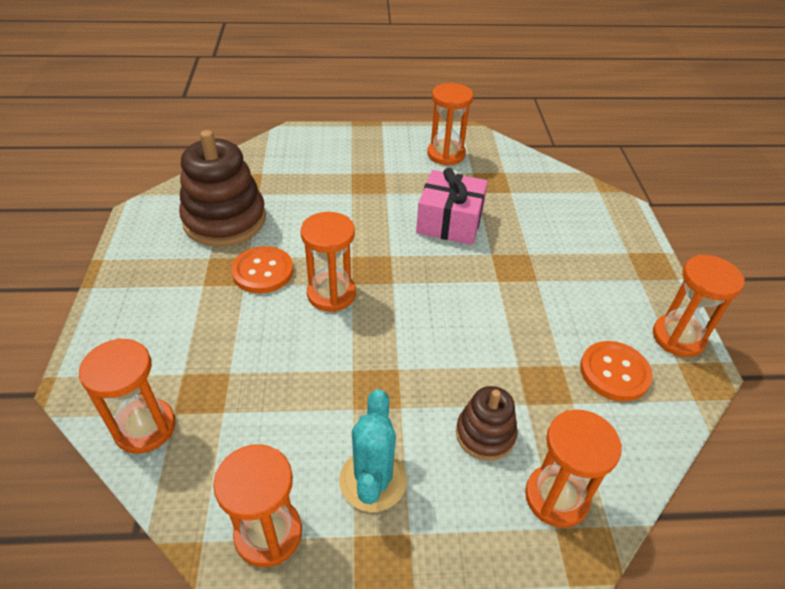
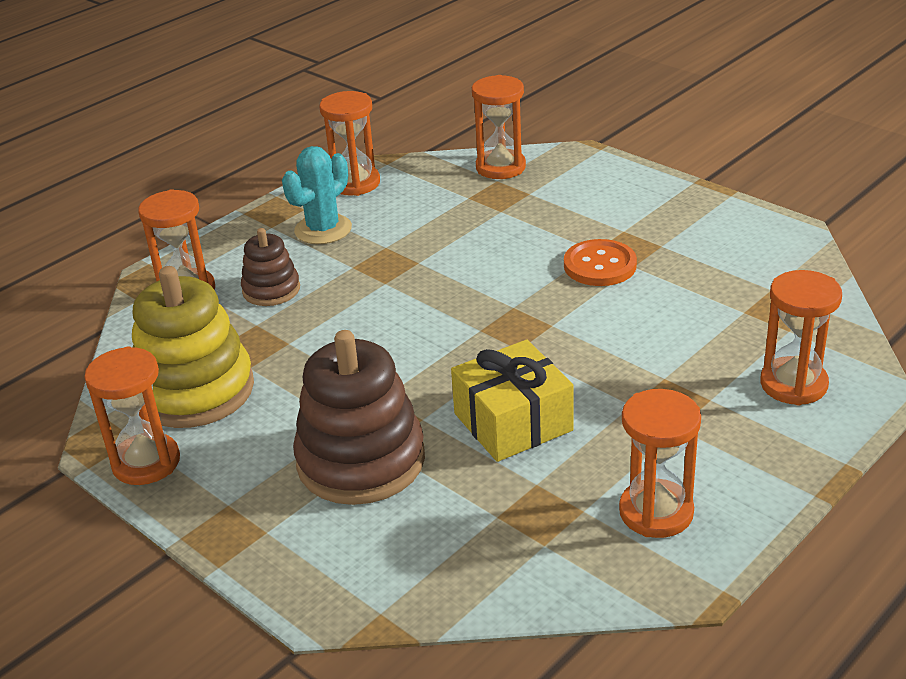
camera: 140 degrees right, 10 degrees down
brown stacking toy [179,130,266,247] -> brown stacking toy moved to [293,330,425,505]
orange hourglass [301,212,356,312] -> orange hourglass moved to [760,270,842,405]
turquoise cactus [339,389,407,512] -> turquoise cactus turned 75 degrees clockwise [282,146,352,244]
pink gift [416,168,488,245] -> yellow gift [451,340,574,462]
orange button [580,341,653,401] -> yellow stacking toy [132,266,254,428]

